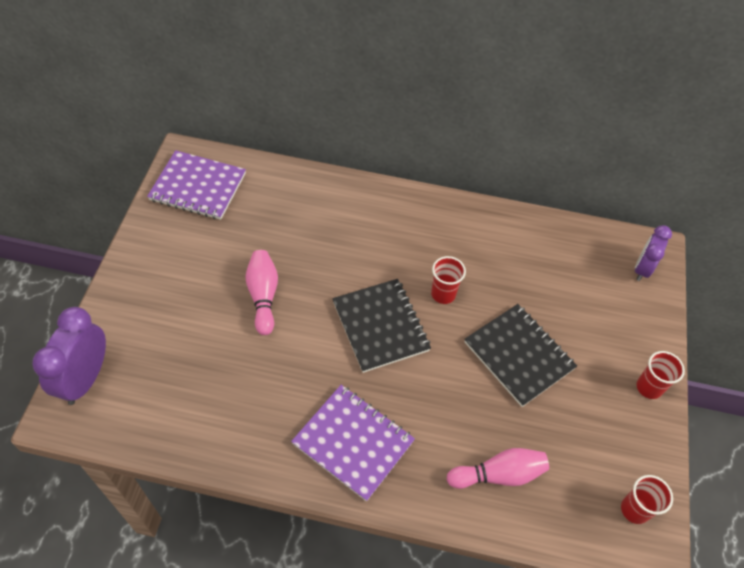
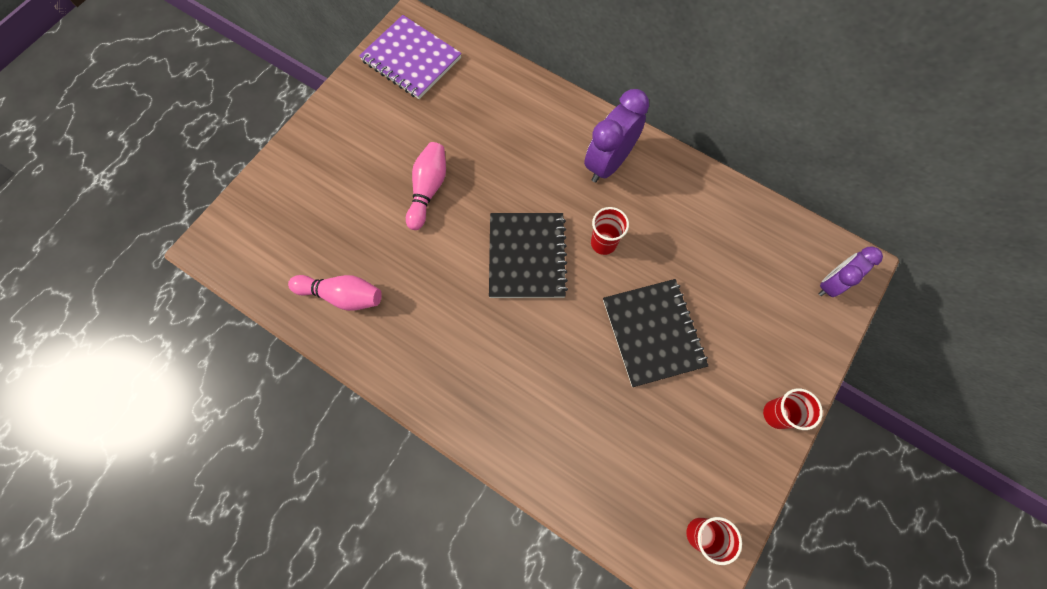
camera: 25 degrees right, 15 degrees up
purple clock [32,307,106,405] -> purple clock moved to [584,89,649,182]
purple notebook [291,385,415,502] -> none
pink bowling pin [447,448,549,489] -> pink bowling pin moved to [288,275,382,311]

